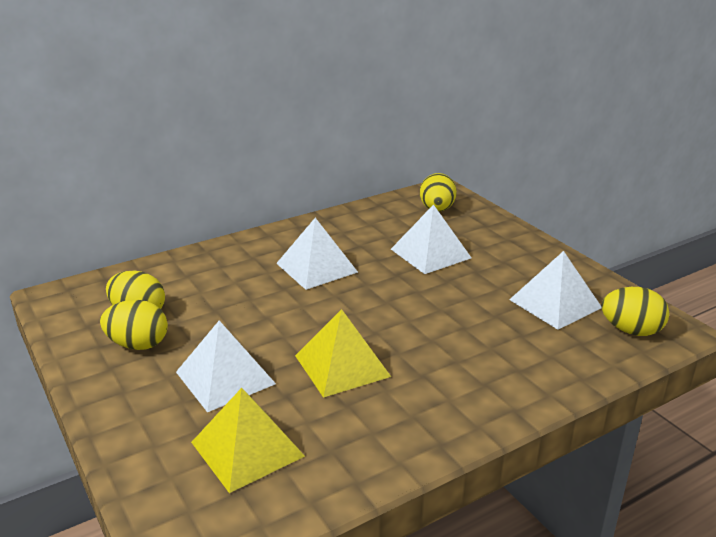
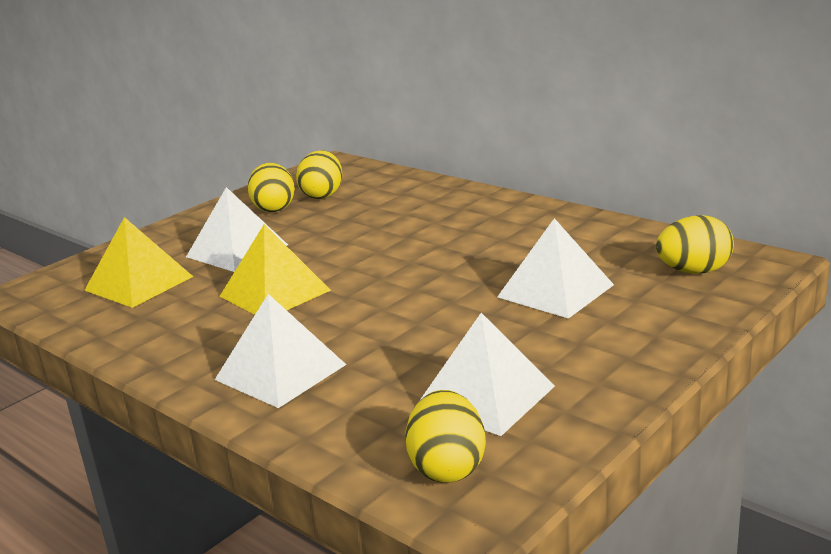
camera: 75 degrees right, 5 degrees down
white pyramid [276,218,358,290] -> white pyramid moved to [215,294,347,408]

